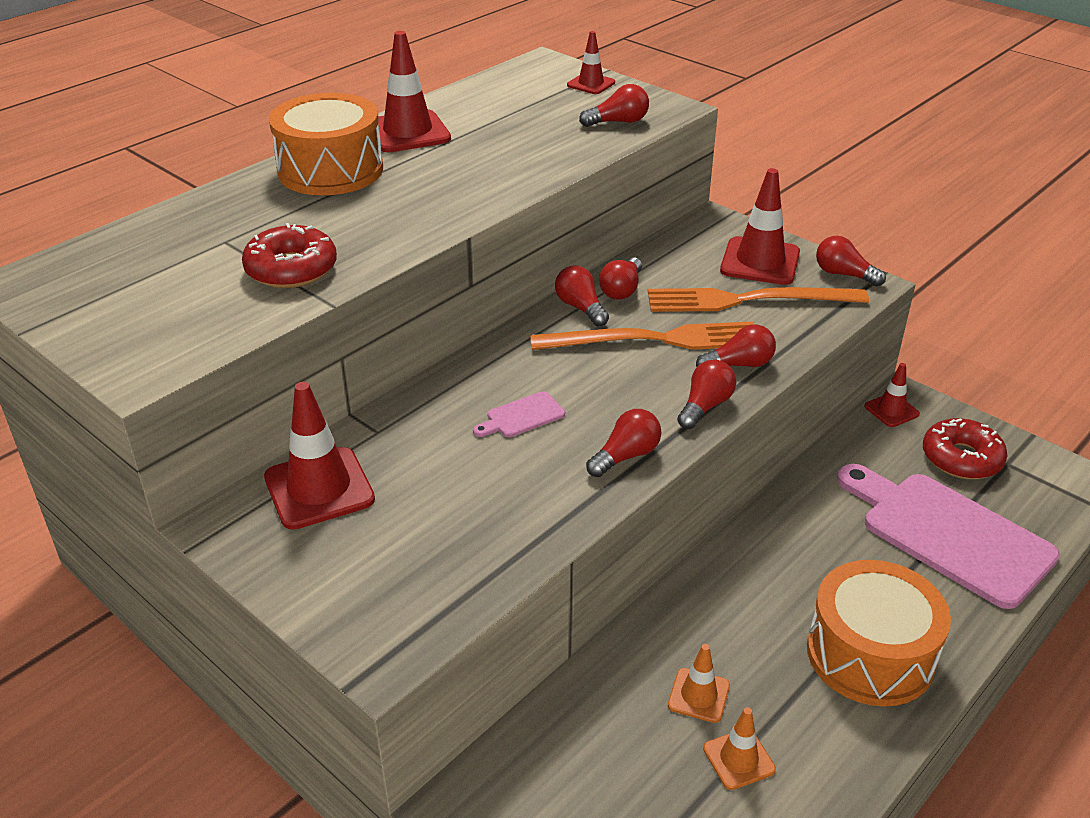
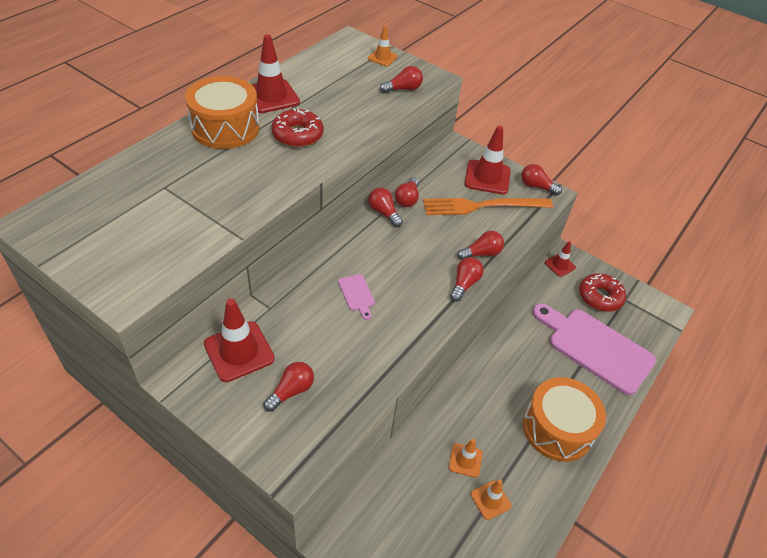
camera: 10 degrees left, 10 degrees up
red donut [242,223,337,288] -> red donut moved to [271,108,324,147]
pink cutting board [473,391,565,437] -> pink cutting board turned 75 degrees counterclockwise [338,274,375,320]
orange fork [530,321,754,350] -> none
red traffic cone [567,31,615,94] -> orange traffic cone [368,26,398,66]
red light bulb [586,409,661,477] -> red light bulb moved to [263,362,314,412]

